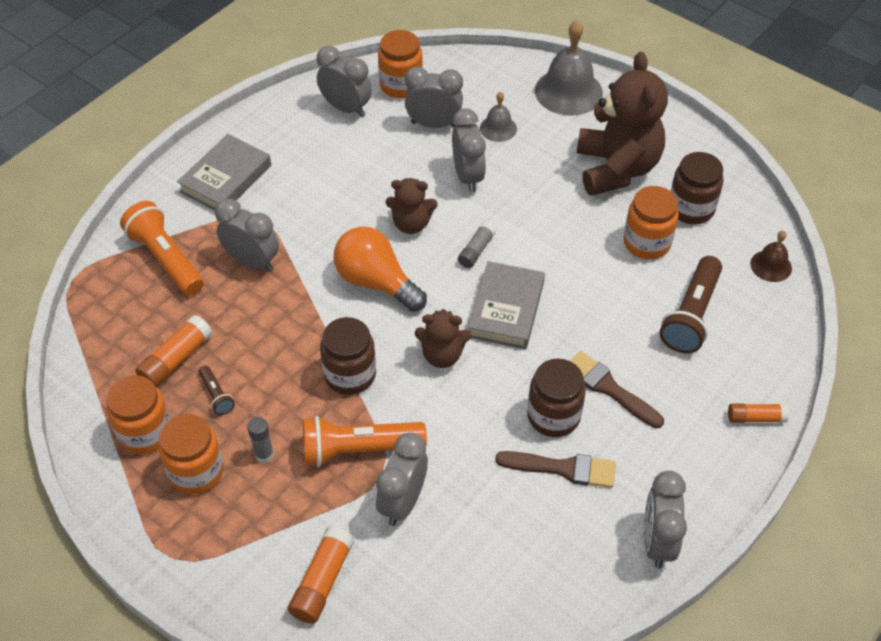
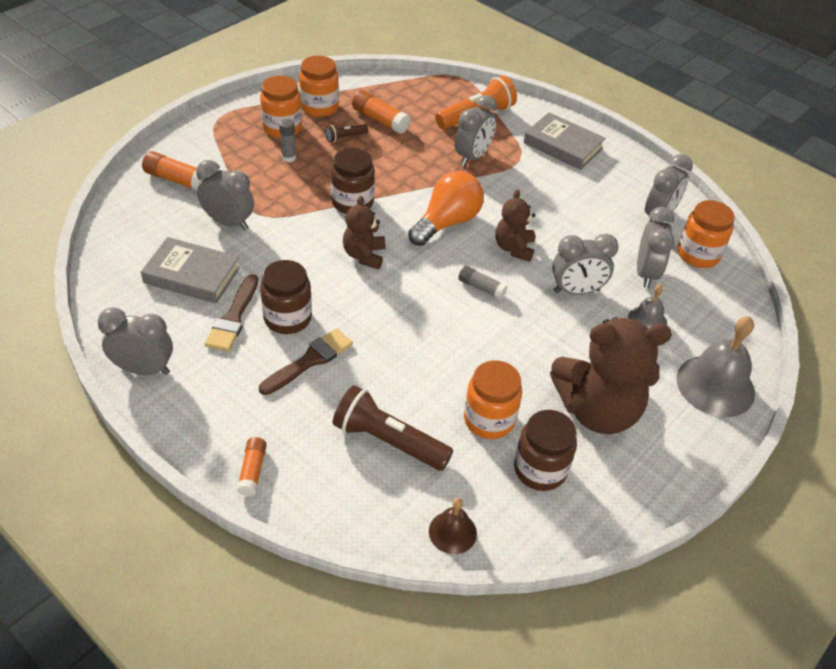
camera: 90 degrees right, 5 degrees down
orange flashlight [303,416,427,467] -> none
grey book [468,261,545,349] -> grey book moved to [141,237,240,304]

